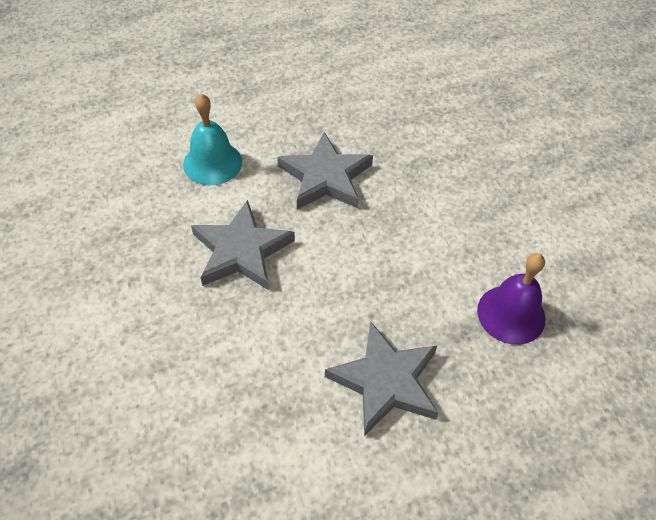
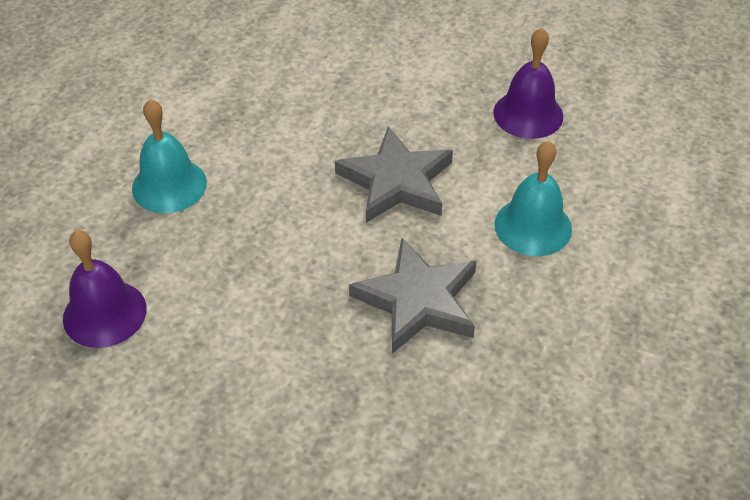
camera: 135 degrees right, 5 degrees down
grey star [325,321,439,436] -> turquoise bell [132,99,207,213]
none -> purple bell [493,28,563,139]

